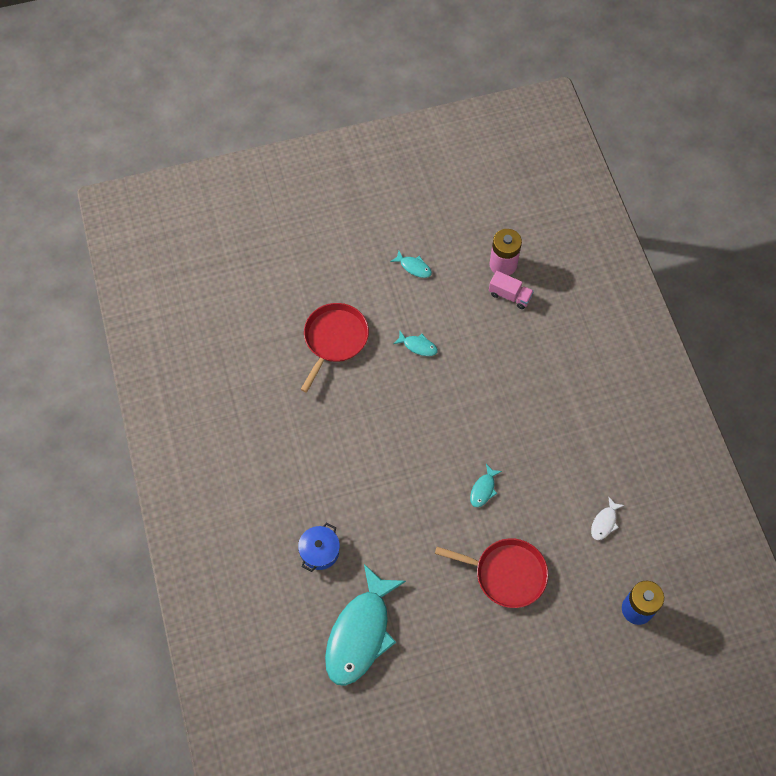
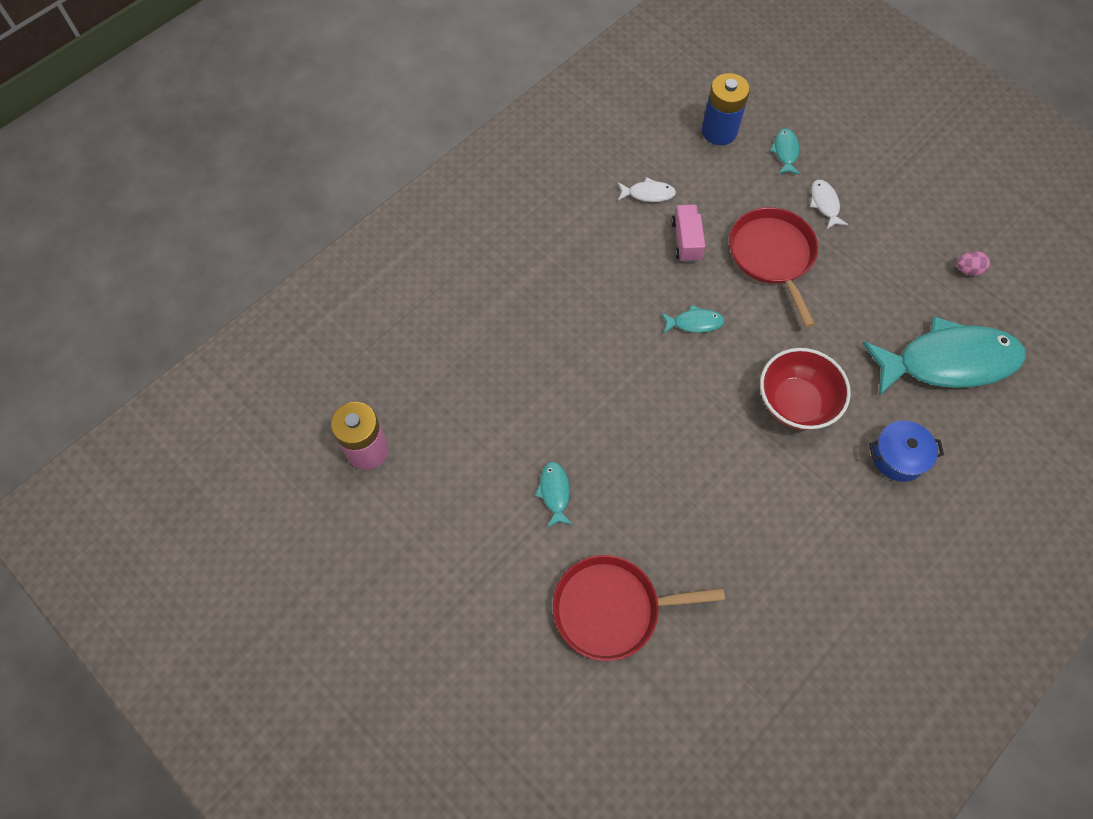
camera: 120 degrees left, 0 degrees up
turquoise fish [390,251,432,278] -> turquoise fish moved to [770,128,800,175]
pink truck [489,271,534,309] -> pink truck moved to [672,204,705,262]
none -> red bowl [760,348,851,430]
none -> white fish [810,180,848,229]
none -> pink egg [956,251,990,276]

